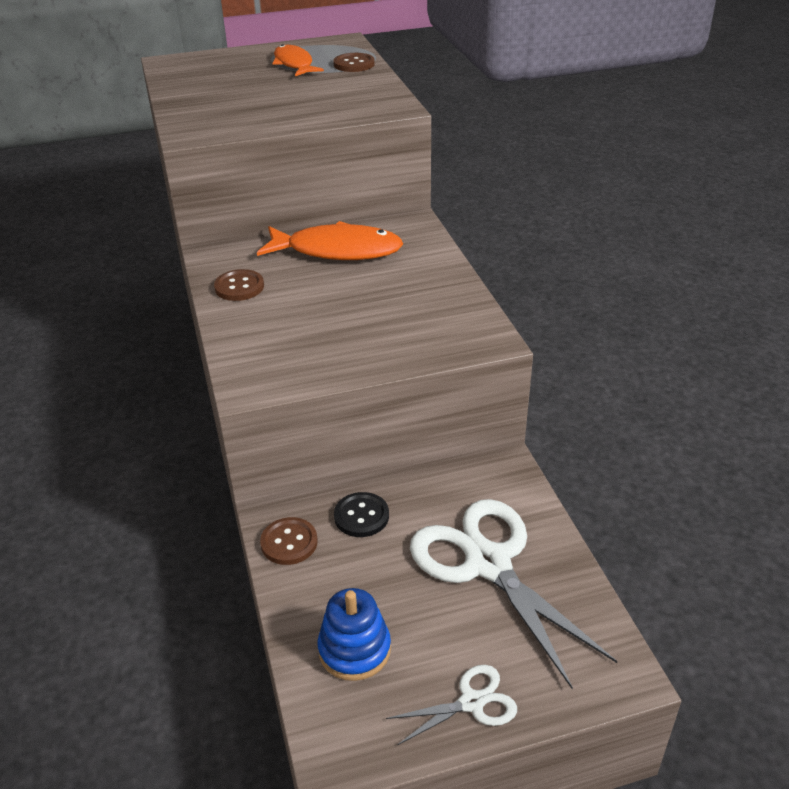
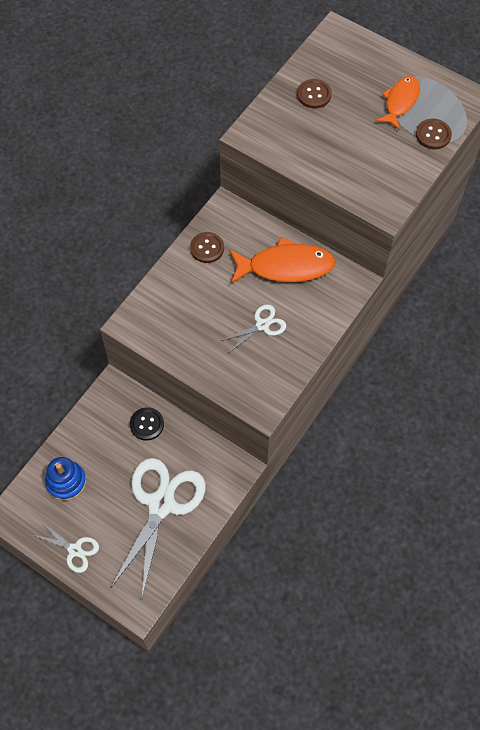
camera: 50 degrees right, 25 degrees up
orange fish [257,221,403,260] -> orange fish turned 60 degrees counterclockwise [229,237,336,284]
brown button [260,517,318,565] -> brown button moved to [297,79,332,109]
none -> white scissors [221,304,286,352]

